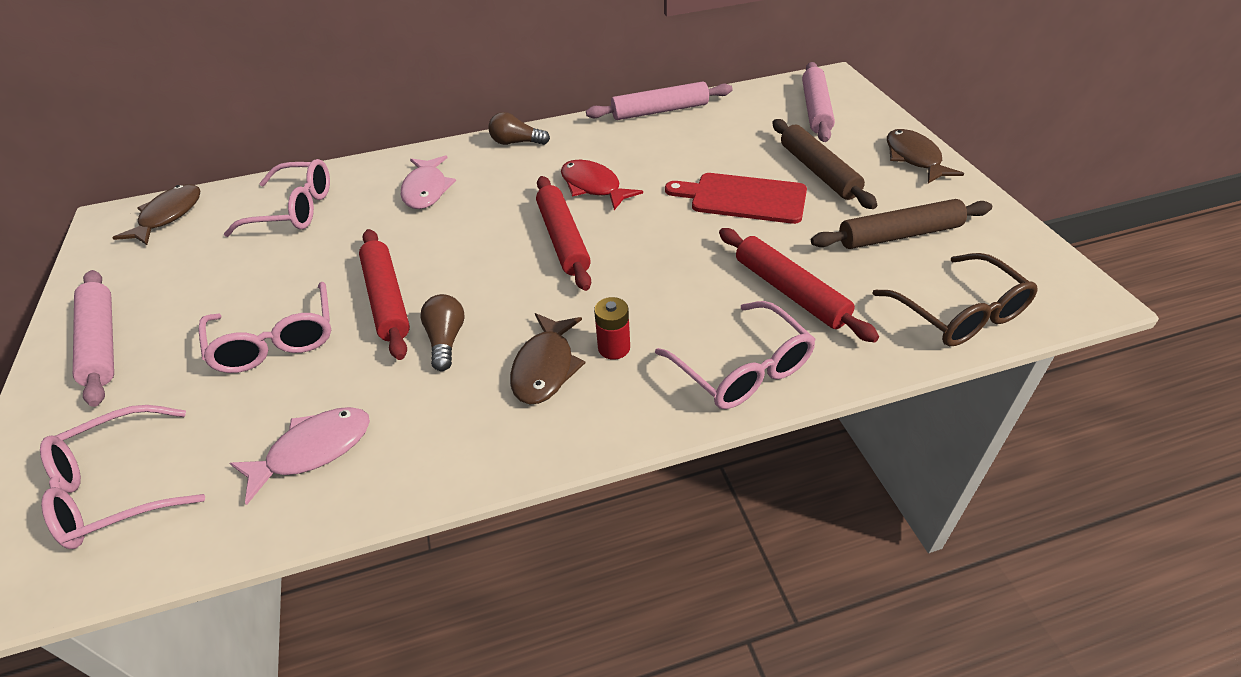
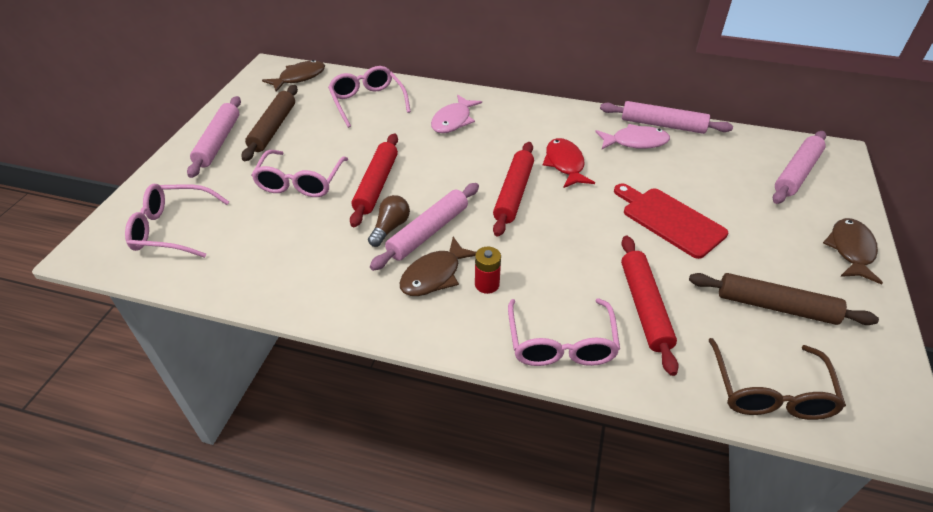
camera: 30 degrees right, 0 degrees up
pink glasses [224,159,330,237] -> pink glasses turned 150 degrees counterclockwise [328,66,411,128]
pink fish [230,407,370,505] -> pink fish moved to [595,124,670,149]
brown light bulb [488,112,550,145] -> none
brown rolling pin [772,119,877,209] -> brown rolling pin moved to [241,85,298,161]
none -> pink rolling pin [370,183,479,271]

